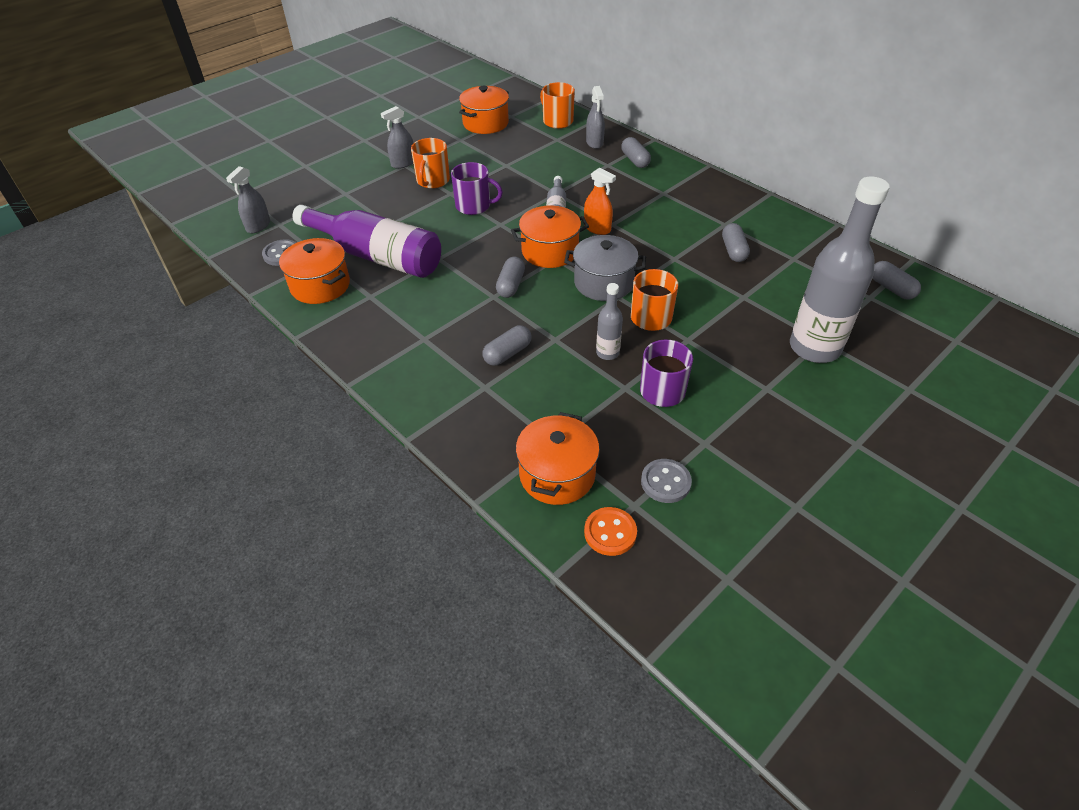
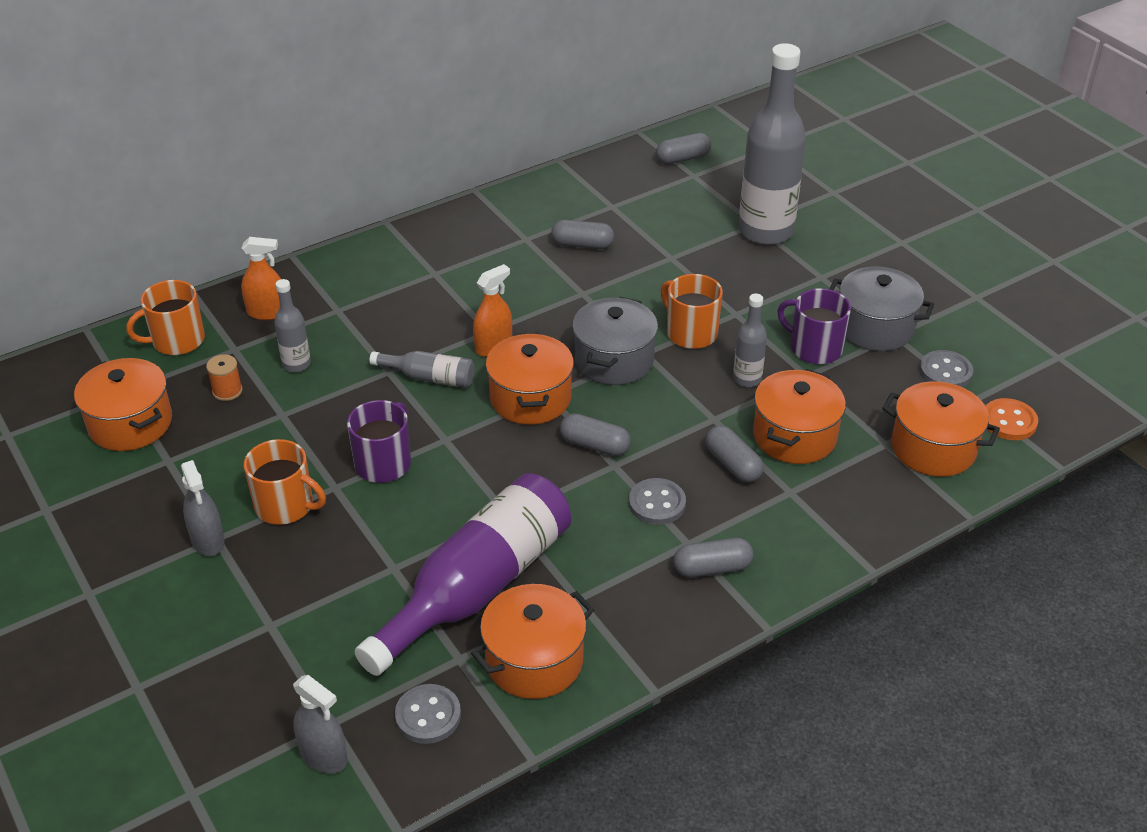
camera: 80 degrees left, 5 degrees down
grey spray bottle [586,86,605,149] -> orange spray bottle [241,237,281,320]
grey capsule [621,137,651,168] -> grey capsule moved to [673,538,753,578]
none -> orange spool [206,354,243,401]
none -> grey bottle [274,279,311,372]
none -> grey button [629,478,686,525]
none -> orange pot [753,369,846,464]
none -> grey pot [829,267,934,351]

